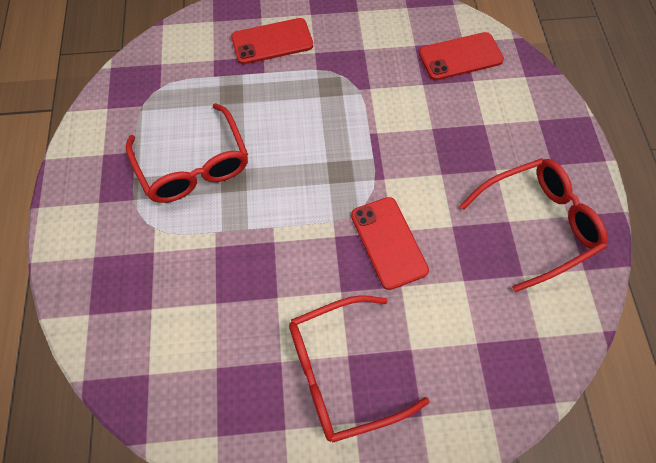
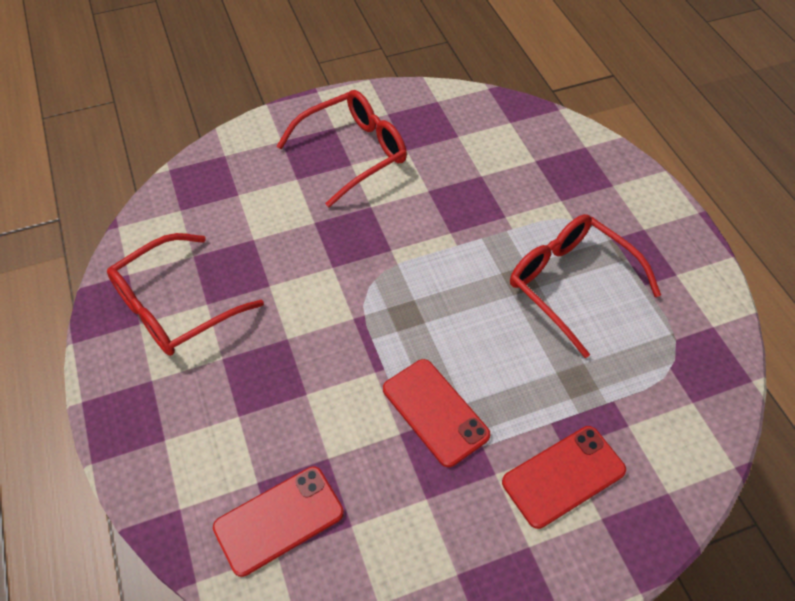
camera: 165 degrees right, 10 degrees down
red phone [351,197,429,290] -> red phone moved to [383,359,491,467]

